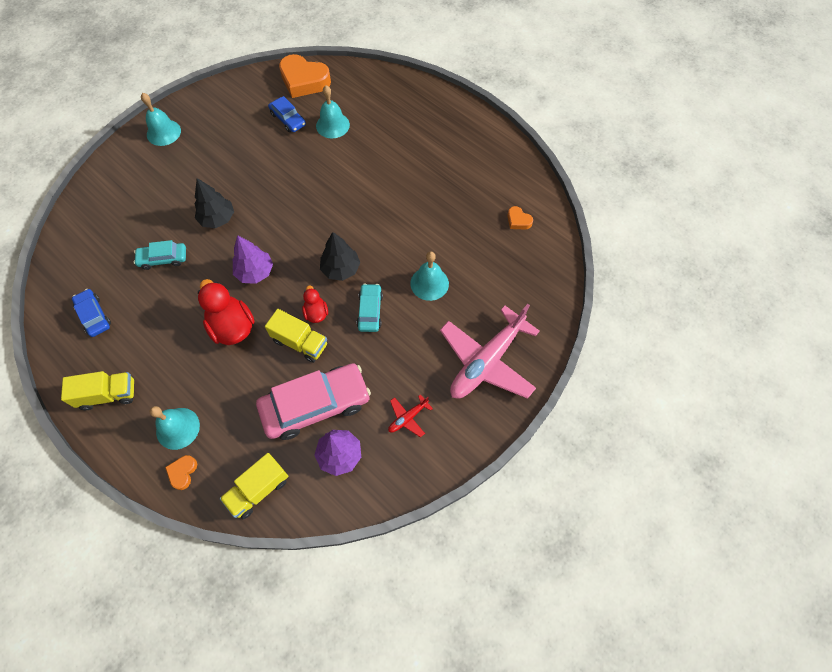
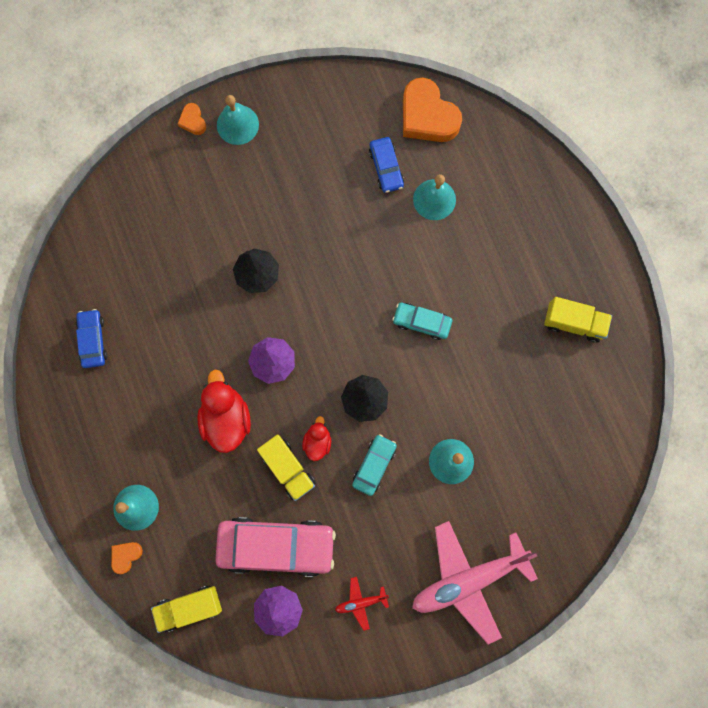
camera: 25 degrees right, 15 degrees up
yellow truck [61,371,134,410] -> yellow truck moved to [544,297,612,343]
turquoise car [134,240,186,270] -> turquoise car moved to [392,303,452,340]
orange heart [507,206,533,229] -> orange heart moved to [177,103,206,135]

